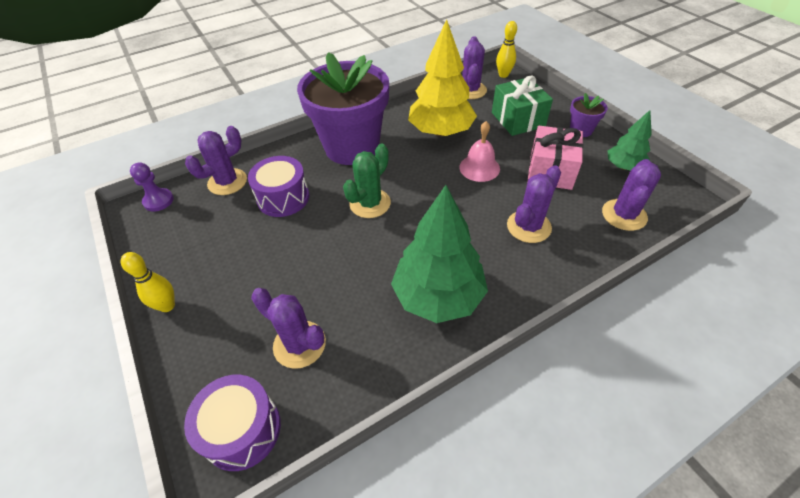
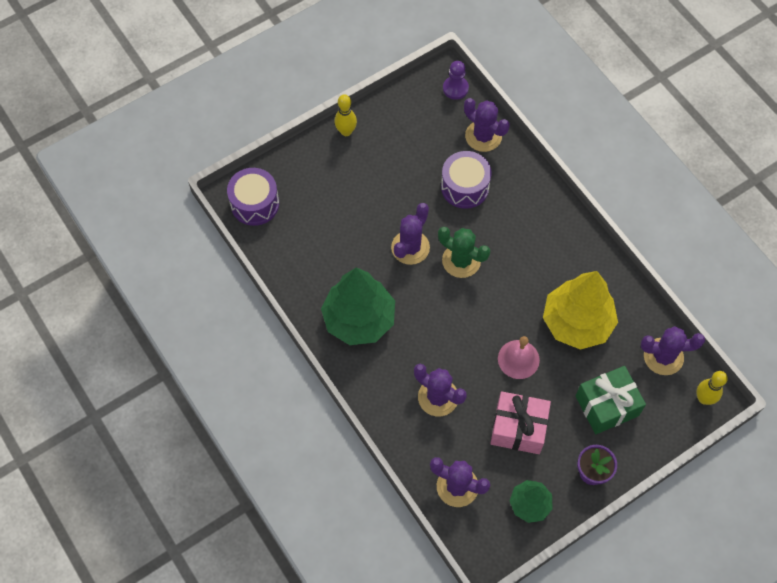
camera: 85 degrees right, 15 degrees up
purple cactus [251,288,326,369] -> purple cactus moved to [391,203,430,265]
purple flower pot [297,52,389,165] -> none

